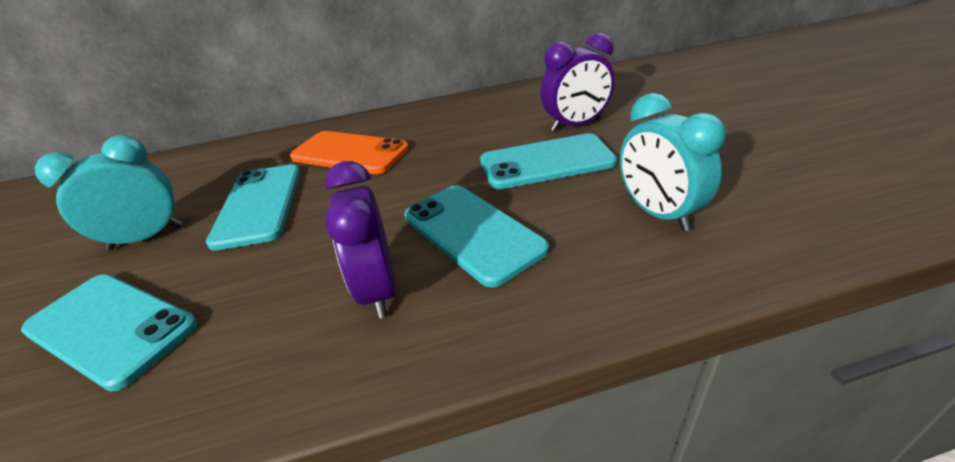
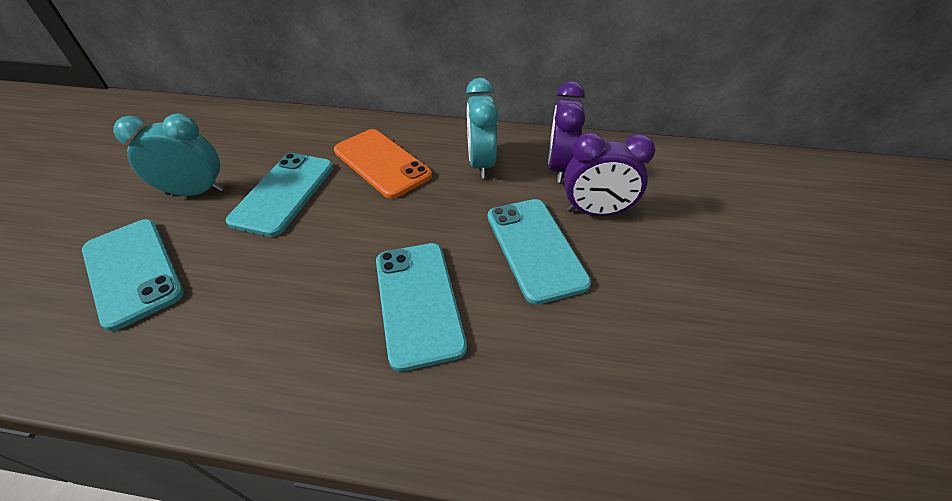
camera: 20 degrees right, 10 degrees up
purple clock [325,161,396,319] -> purple clock moved to [548,81,585,183]
turquoise phone [480,133,617,189] -> turquoise phone turned 60 degrees clockwise [488,199,591,305]
turquoise clock [620,93,726,231] -> turquoise clock moved to [466,78,498,178]

